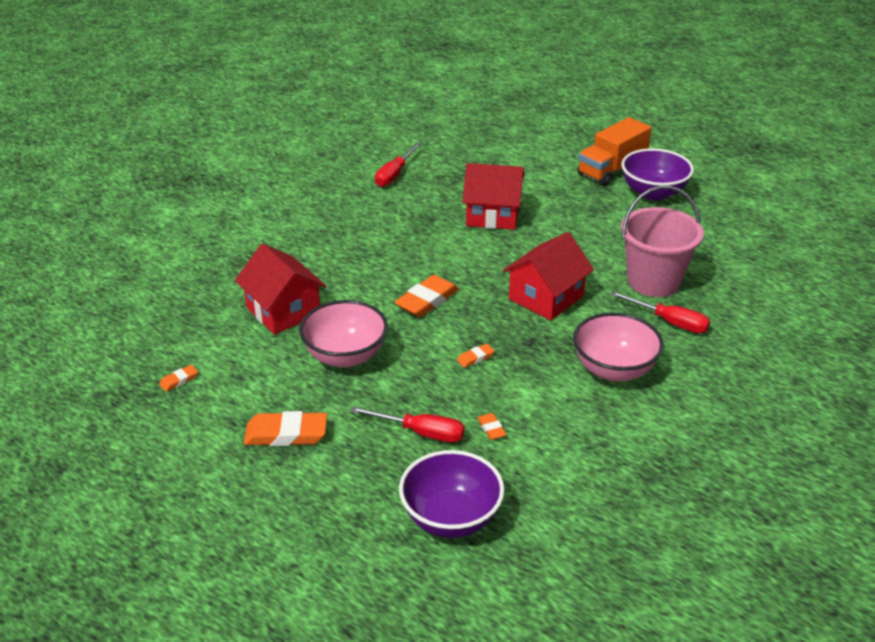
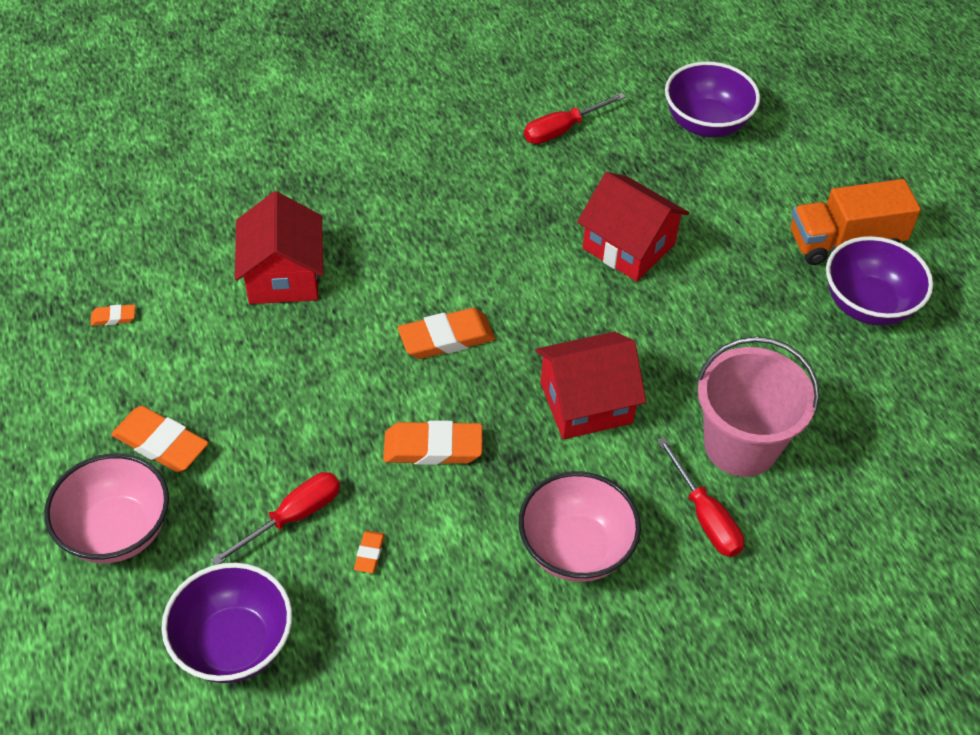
camera: 30 degrees right, 15 degrees up
pink bowl [299,300,388,368] -> pink bowl moved to [44,454,169,563]
red screwdriver [350,406,465,442] -> red screwdriver turned 90 degrees counterclockwise [211,472,340,565]
orange eraser [457,344,494,368] -> orange eraser [383,420,483,465], size x2.06
none -> purple bowl [665,61,760,137]

